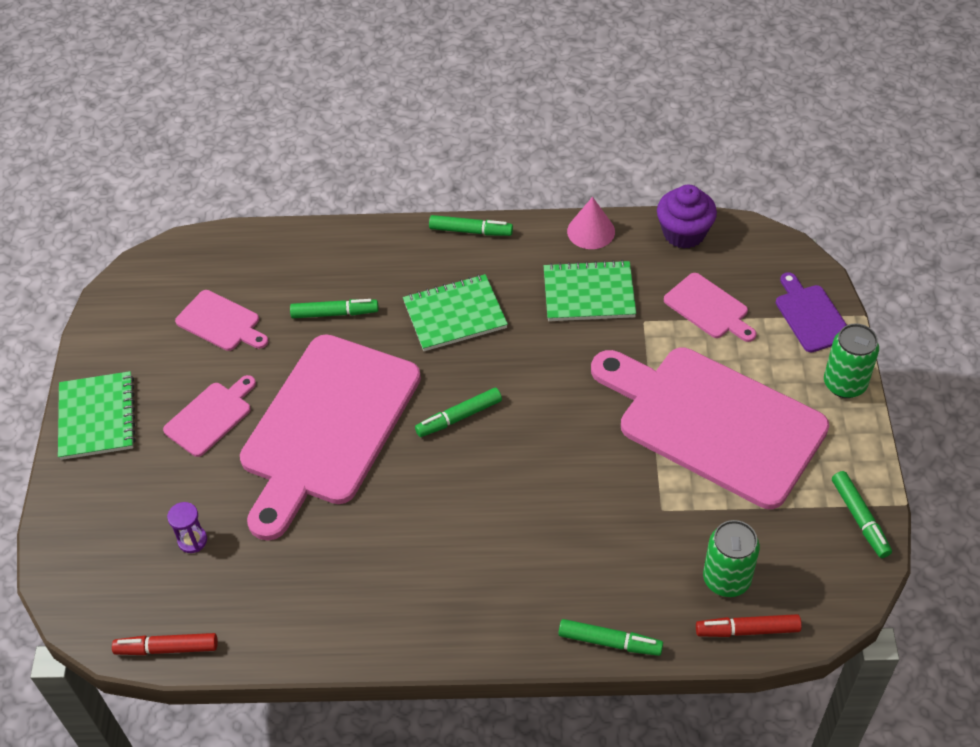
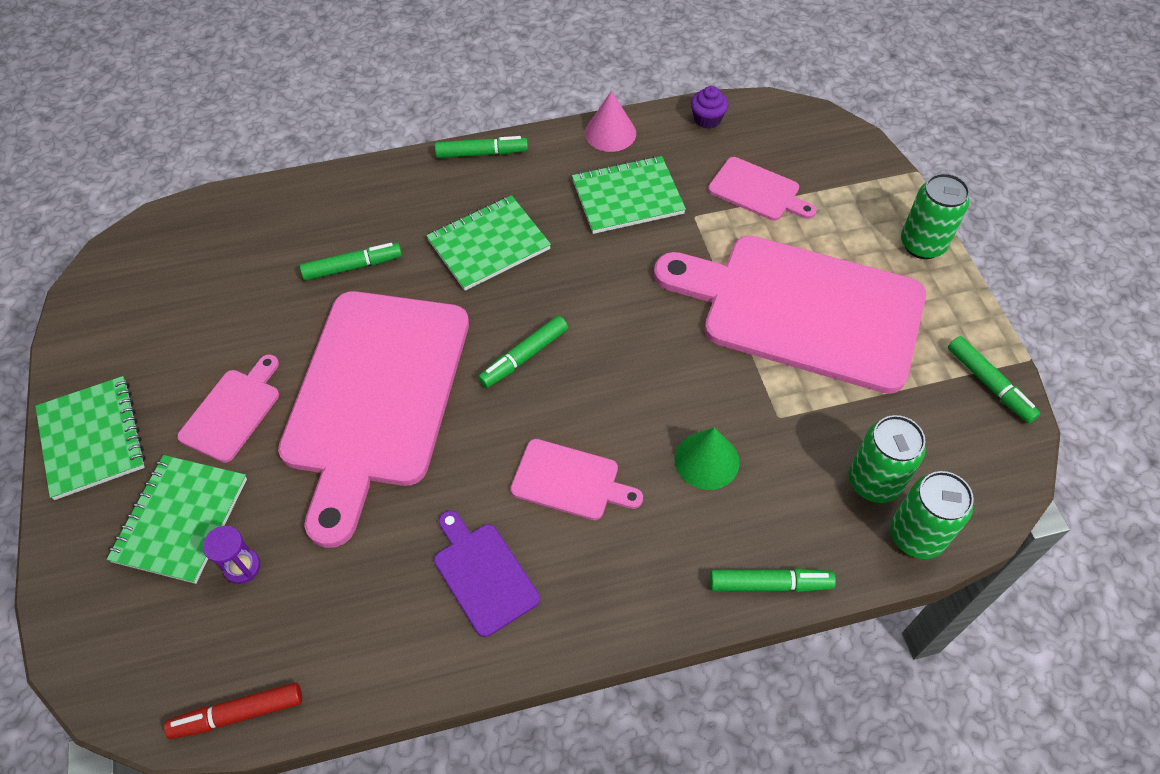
camera: 15 degrees left, 5 degrees up
pink cutting board [175,290,268,351] -> pink cutting board moved to [510,439,643,520]
purple cupcake [657,185,717,248] -> purple cupcake [691,86,728,129], size x0.59
red marker [696,614,802,637] -> green can [890,471,974,559]
purple cutting board [776,272,847,352] -> purple cutting board moved to [434,511,540,637]
none -> green notebook [107,455,247,584]
none -> green cone [675,428,740,490]

